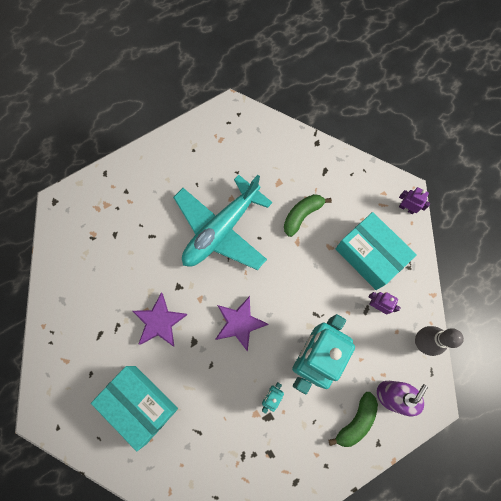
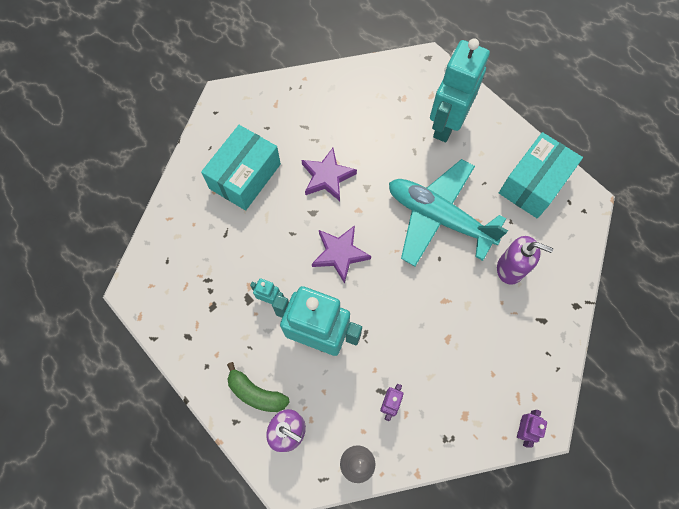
camera: 80 degrees right, 5 degrees down
green banana [284,194,332,237] -> none
turquoise box [336,212,417,290] -> turquoise box moved to [499,132,583,219]
none -> turquoise robot [430,38,490,142]
none -> purple soap dispenser [497,236,553,285]

